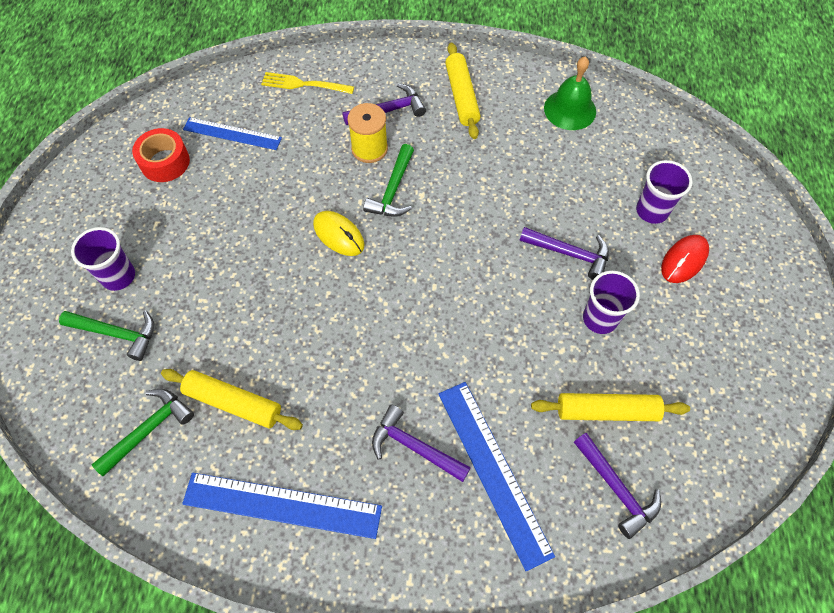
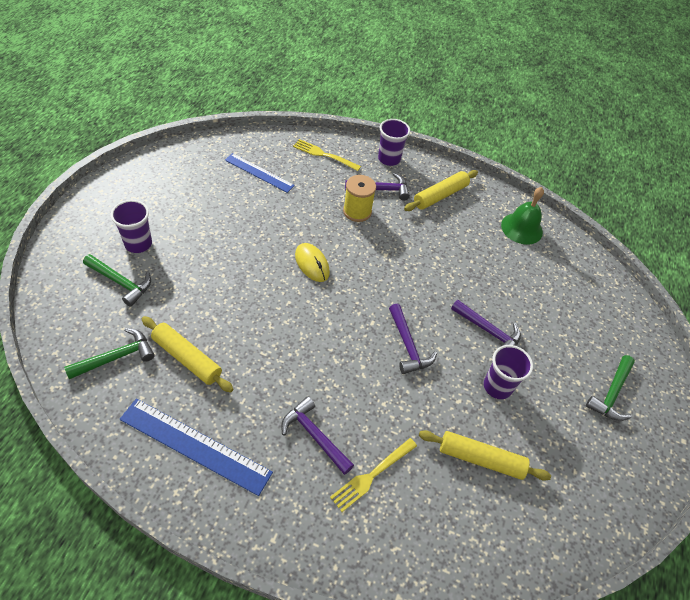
camera: 10 degrees right, 10 degrees down
red tape [132,128,190,182] -> none
green hammer [363,144,414,217] -> green hammer moved to [586,355,635,421]
blue ruler [439,382,555,572] -> yellow fork [330,438,417,512]
yellow rolling pin [445,42,481,139] -> yellow rolling pin turned 45 degrees clockwise [404,170,478,211]
purple hammer [574,433,661,539] -> purple hammer moved to [389,304,437,374]
purple cup [636,160,693,224] -> purple cup moved to [378,119,410,166]
red mouse [661,235,709,283] -> none

